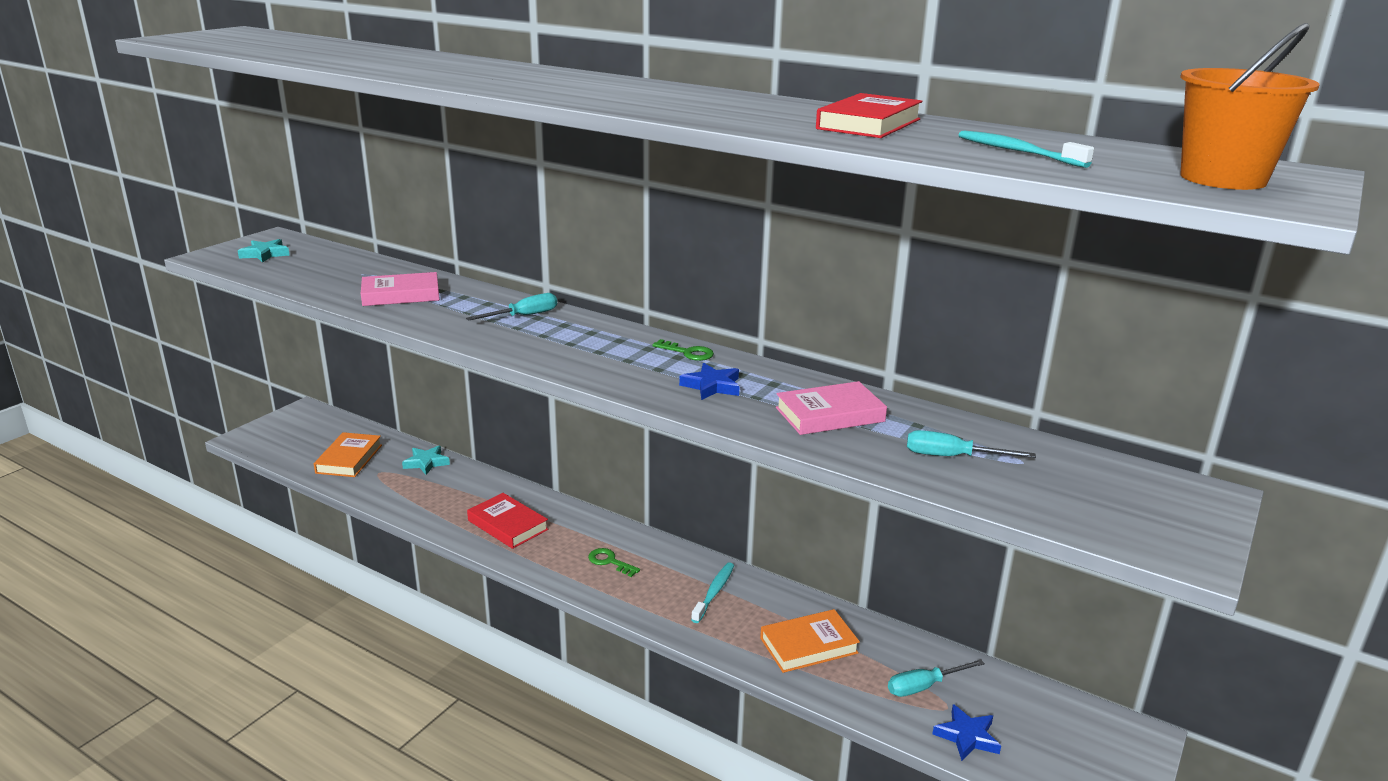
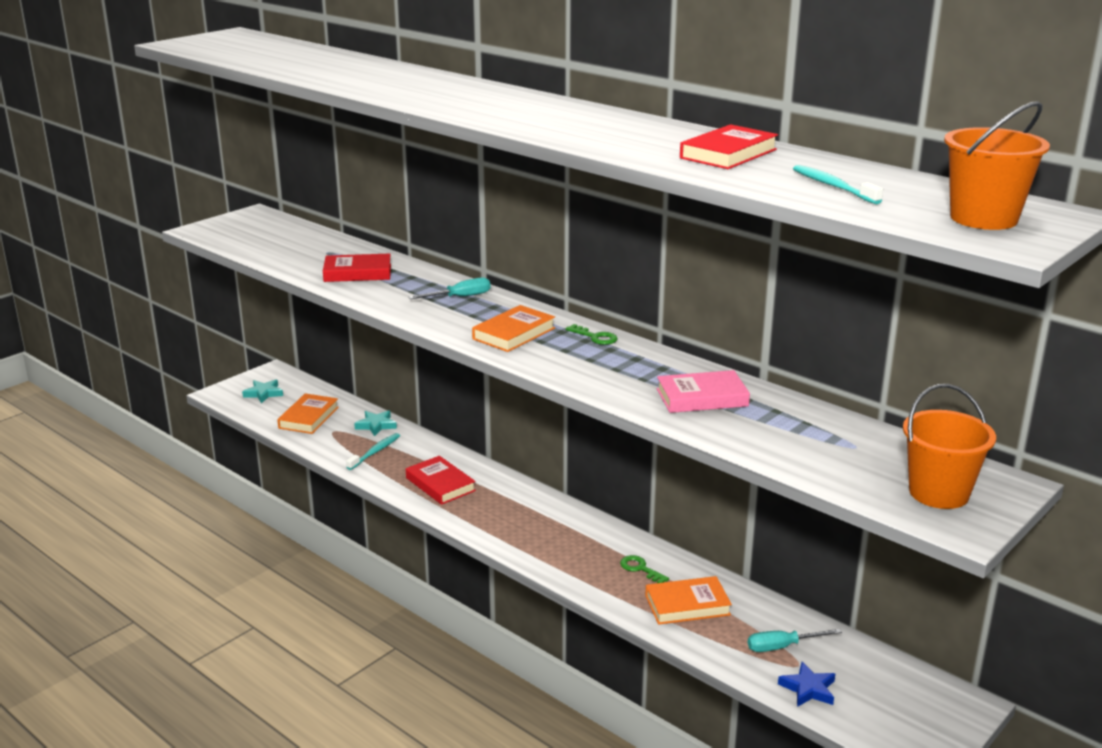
camera: 10 degrees right, 0 degrees up
turquoise star [238,239,290,263] -> turquoise star moved to [242,380,283,403]
pink book [361,272,440,306] -> red book [323,254,391,282]
green key [588,548,640,577] -> green key moved to [620,555,669,583]
blue star [679,363,740,400] -> none
turquoise toothbrush [691,562,734,623] -> turquoise toothbrush moved to [346,433,400,470]
turquoise screwdriver [907,430,1036,458] -> none
none -> orange book [472,305,555,352]
none -> orange bucket [903,384,996,509]

